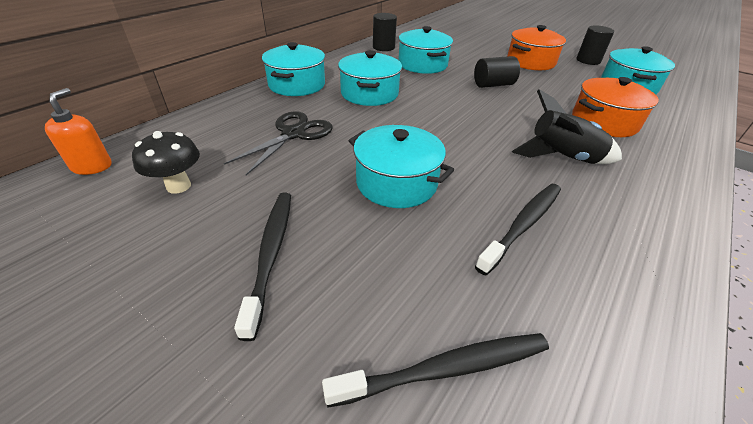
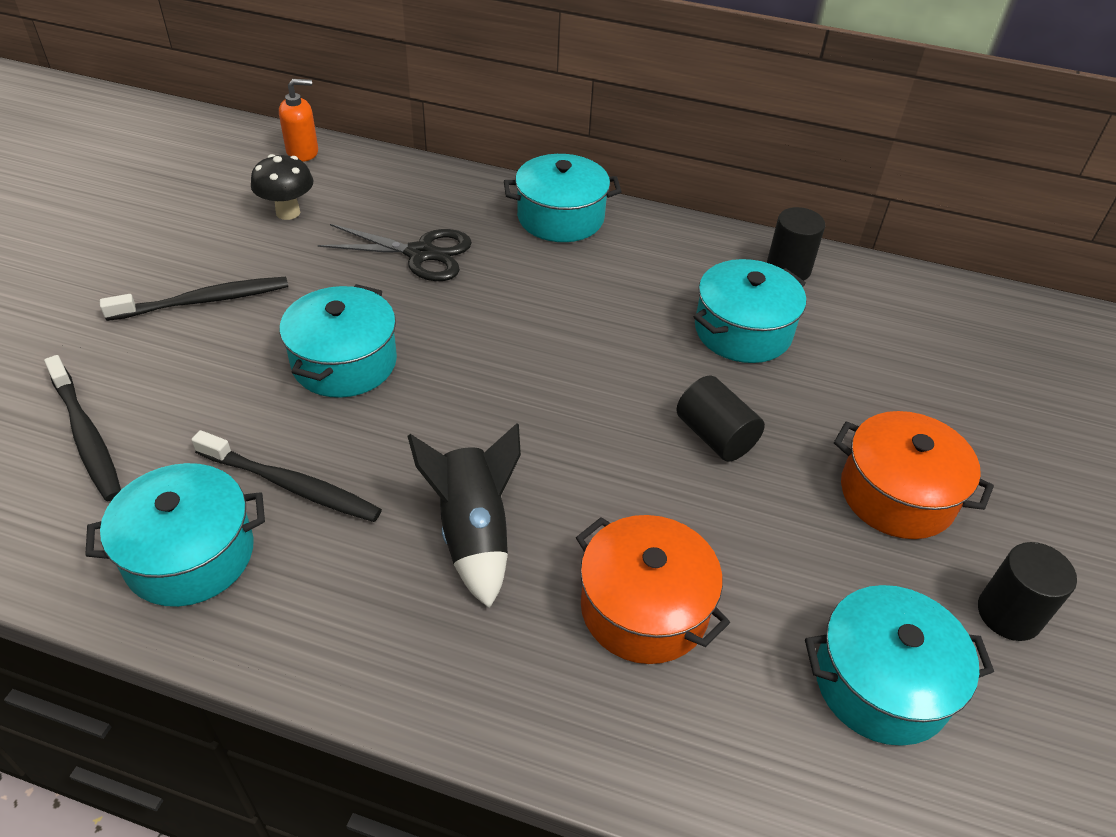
camera: 70 degrees right, 5 degrees up
turquoise pot [338,50,402,106] -> turquoise pot moved to [85,463,265,607]

